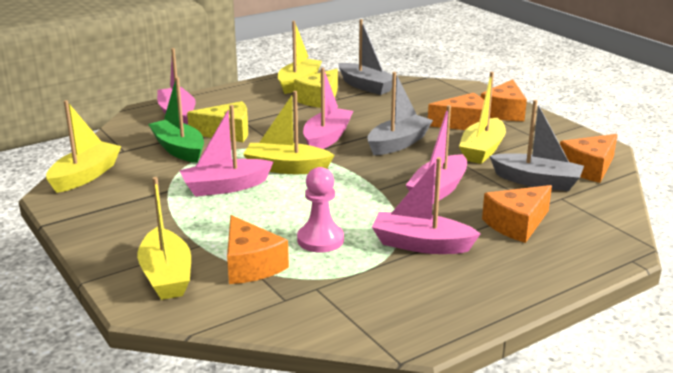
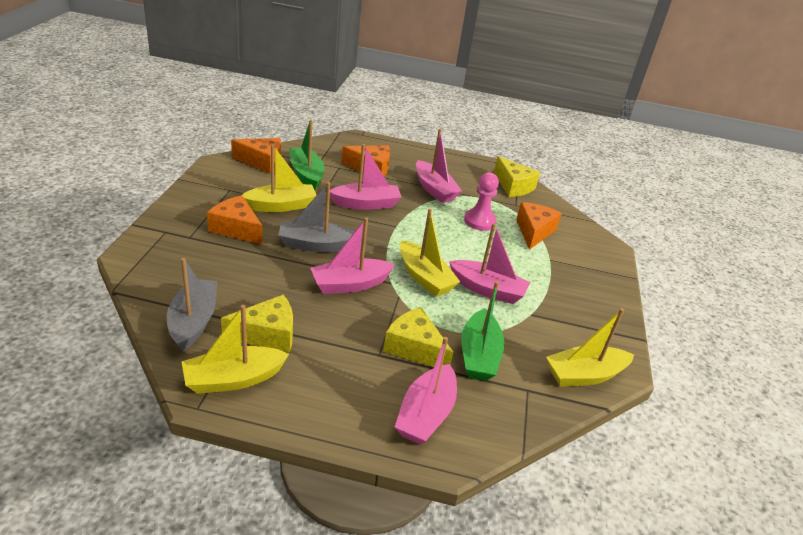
camera: 140 degrees left, 10 degrees up
yellow boat [137,177,191,300] -> none
orange cheese [481,79,527,121] -> none
grey boat [490,100,584,191] -> green boat [289,120,325,190]
none -> yellow cheese [494,156,540,197]

